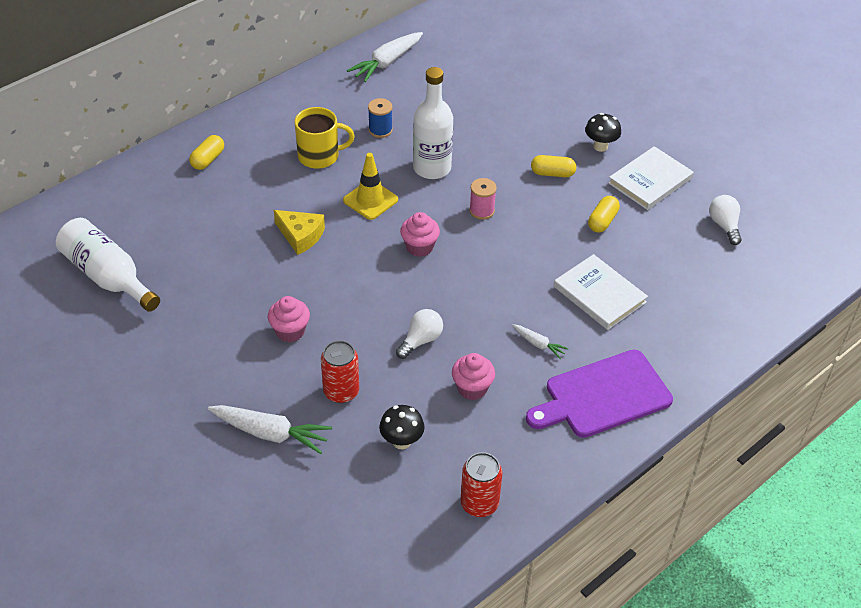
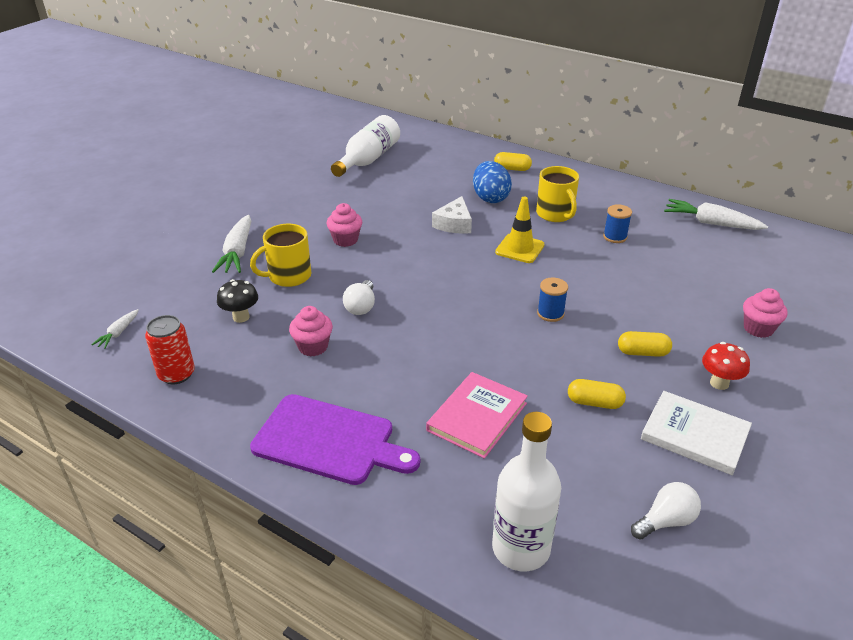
camera: 75 degrees right, 10 degrees down
yellow cheese [274,210,325,255] -> white cheese [432,196,472,234]
red can [321,341,359,403] -> yellow mug [250,224,311,287]
white light bulb [396,309,443,359] -> white light bulb turned 75 degrees clockwise [343,280,375,315]
pink cupcake [400,212,440,257] -> pink cupcake moved to [743,288,788,338]
white bottle [413,67,453,179] -> white bottle moved to [492,412,561,571]
pink spool [469,178,497,220] -> blue spool [537,278,568,322]
white carrot [512,324,569,359] -> white carrot moved to [91,309,139,349]
purple cutting board [526,350,673,438] -> purple cutting board turned 150 degrees clockwise [250,394,420,485]
yellow capsule [531,155,576,177] -> yellow capsule turned 75 degrees counterclockwise [618,331,672,357]
white book [554,254,648,330] -> pink book [426,372,528,459]
black mushroom [585,113,621,152] -> red mushroom [702,342,750,390]
none -> blue egg [473,161,512,203]

